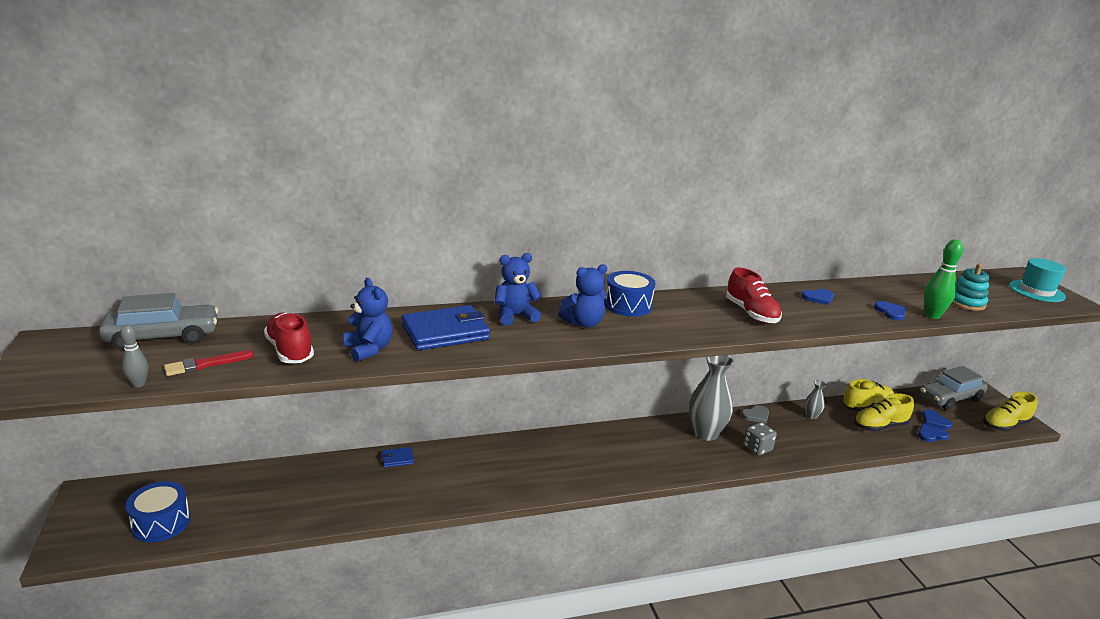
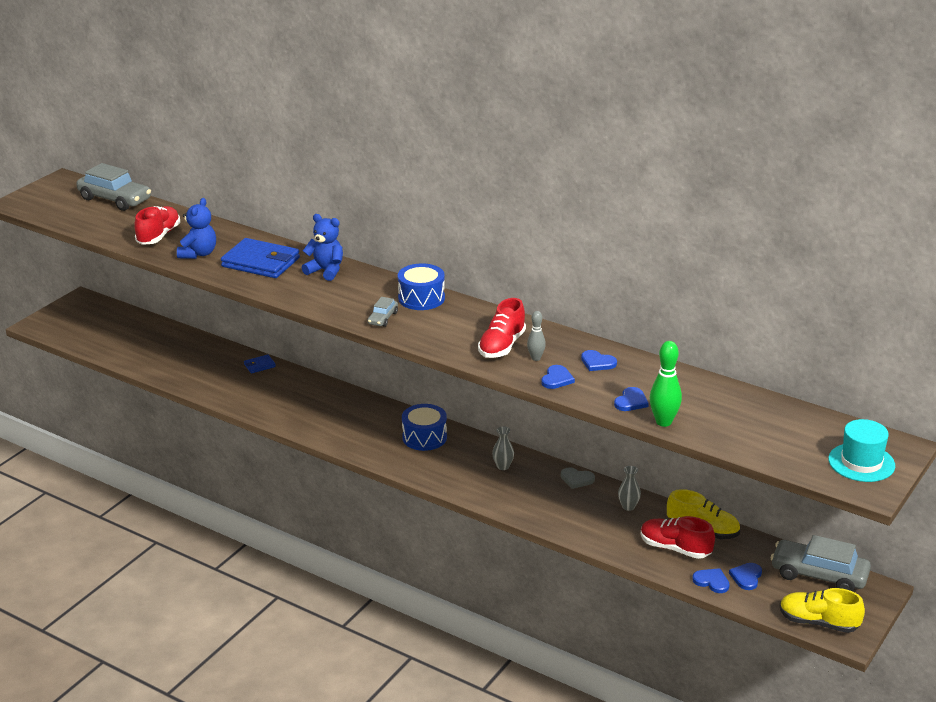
camera: 50 degrees right, 5 degrees up
grey bowling pin [120,324,148,388] -> grey bowling pin moved to [527,311,546,361]
blue drum [126,481,191,542] -> blue drum moved to [402,404,447,451]
red brush [164,350,254,376] -> none
blue wallet [382,447,414,468] -> blue wallet turned 60 degrees counterclockwise [244,354,276,373]
blue teddy bear [558,264,607,328] -> none
grey vase [689,355,734,441] -> grey vase [492,426,514,470], size x0.47
grey dice [743,422,777,456] -> none
yellow shoe [854,393,914,432] -> red shoe [641,516,715,559]
turquoise stacking toy [952,264,989,311] -> none
none -> grey car [368,297,398,327]
none -> blue heart [541,365,575,389]

